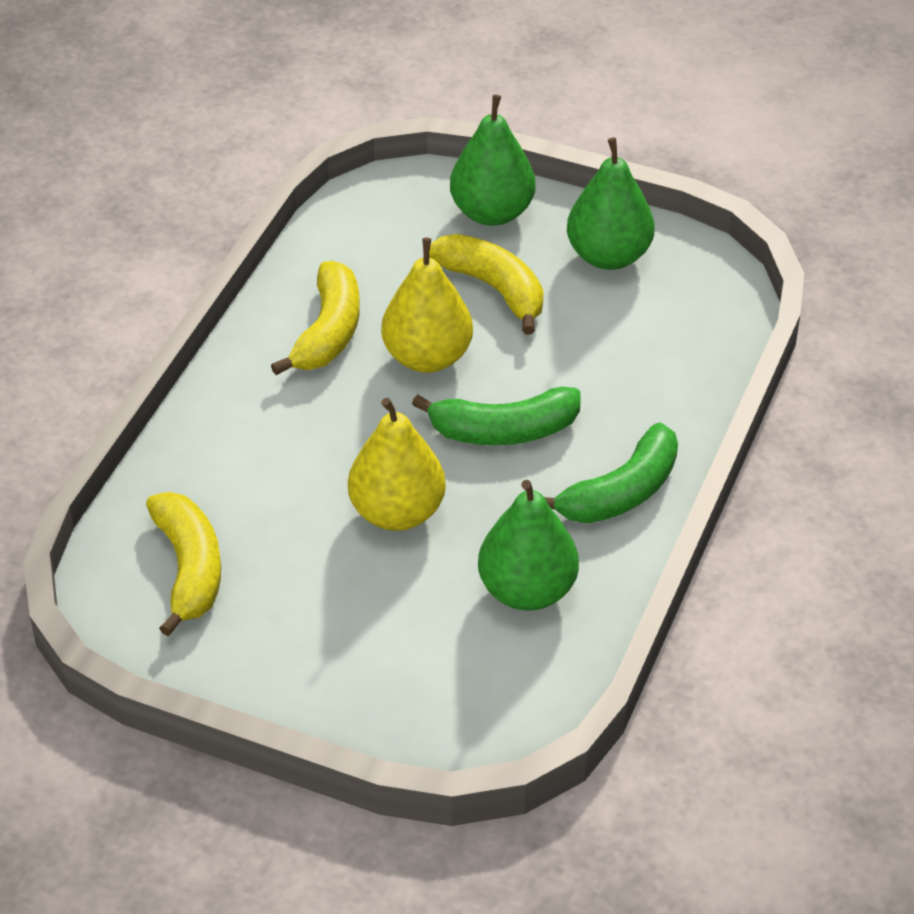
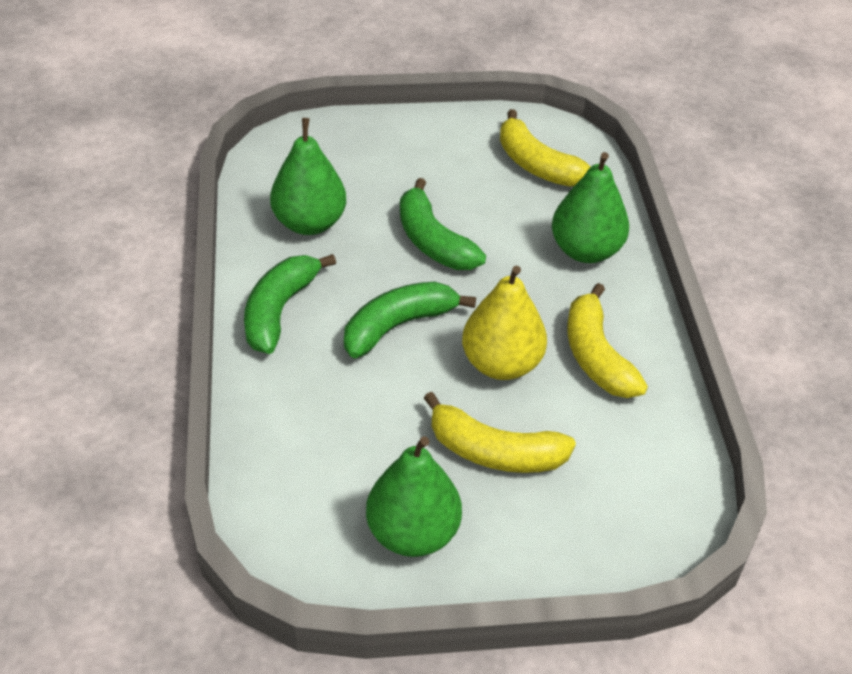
camera: 150 degrees right, 0 degrees up
yellow pear [348,398,446,531] -> green banana [400,178,486,270]
green pear [450,95,536,226] -> green pear moved to [552,152,629,263]

